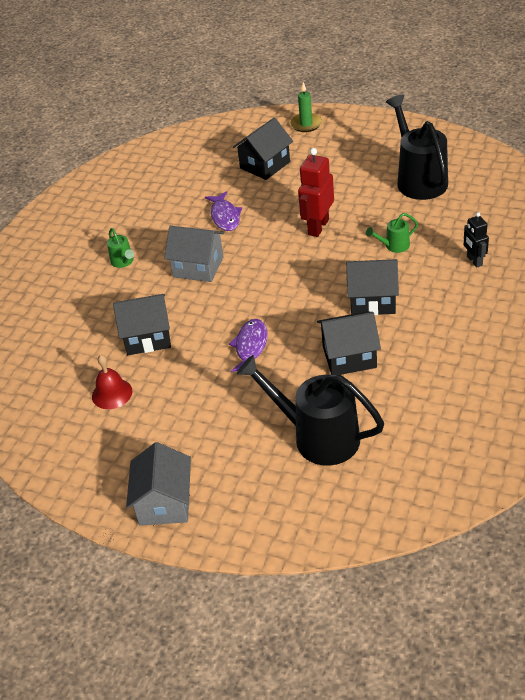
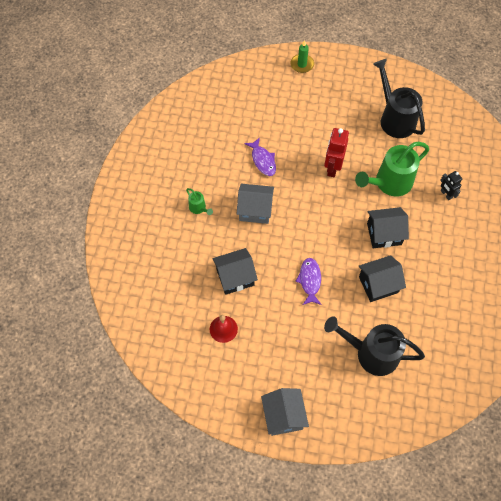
camera: 15 degrees left, 20 degrees up
black house [233,118,293,180] -> none
green watering can [366,213,418,253] -> green watering can [355,142,429,196], size x2.24

